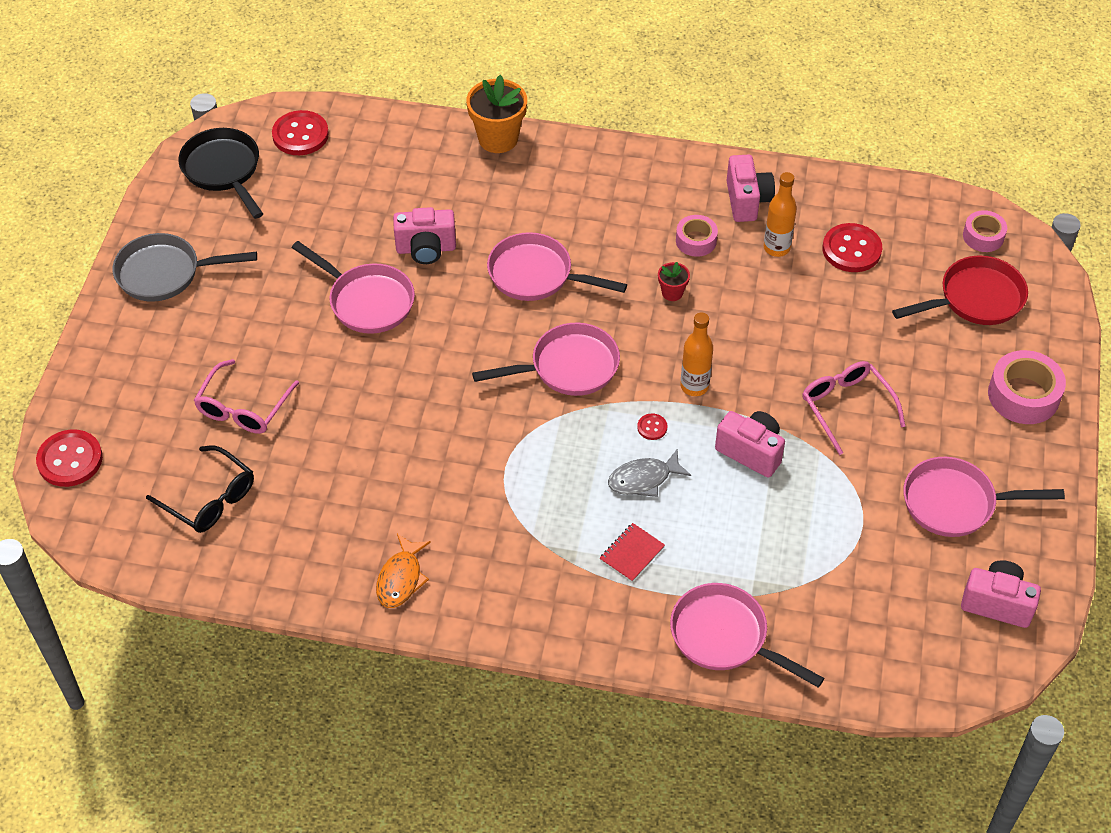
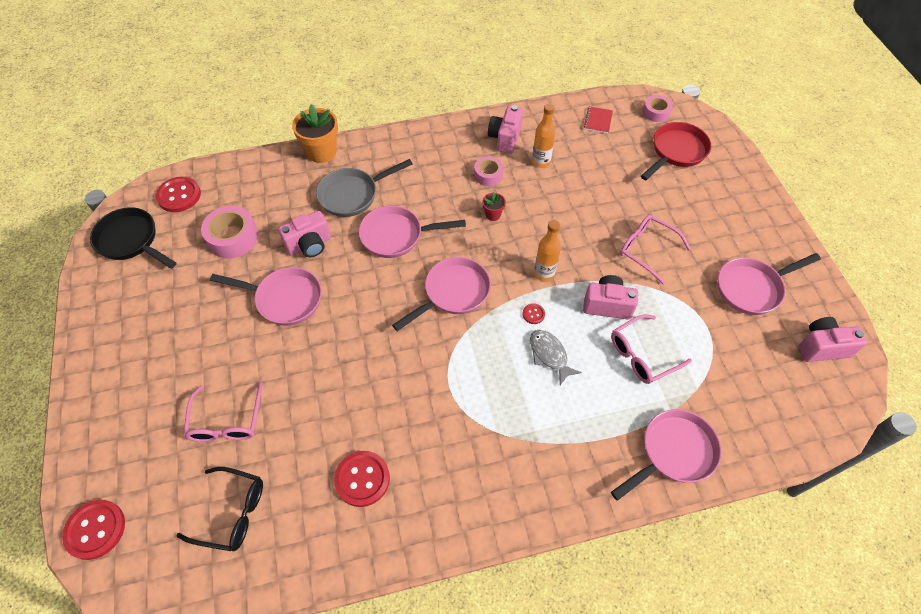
camera: 25 degrees left, 5 degrees up
grey pan [113,233,257,302] -> grey pan moved to [316,159,413,217]
orange fish [376,534,431,608] -> none
red notebook [600,523,665,582] -> red notebook moved to [584,106,613,134]
grey fish [608,450,691,497] -> grey fish turned 105 degrees clockwise [530,330,582,385]
pink pan [670,583,824,688] -> pink pan turned 135 degrees clockwise [611,409,722,501]
pink camera [727,155,775,222] -> pink camera turned 135 degrees counterclockwise [488,105,523,154]
red button [822,223,882,272] -> red button moved to [334,451,390,507]
pink tape [988,350,1066,424] -> pink tape moved to [201,206,258,258]
none -> pink glasses [611,314,692,384]

